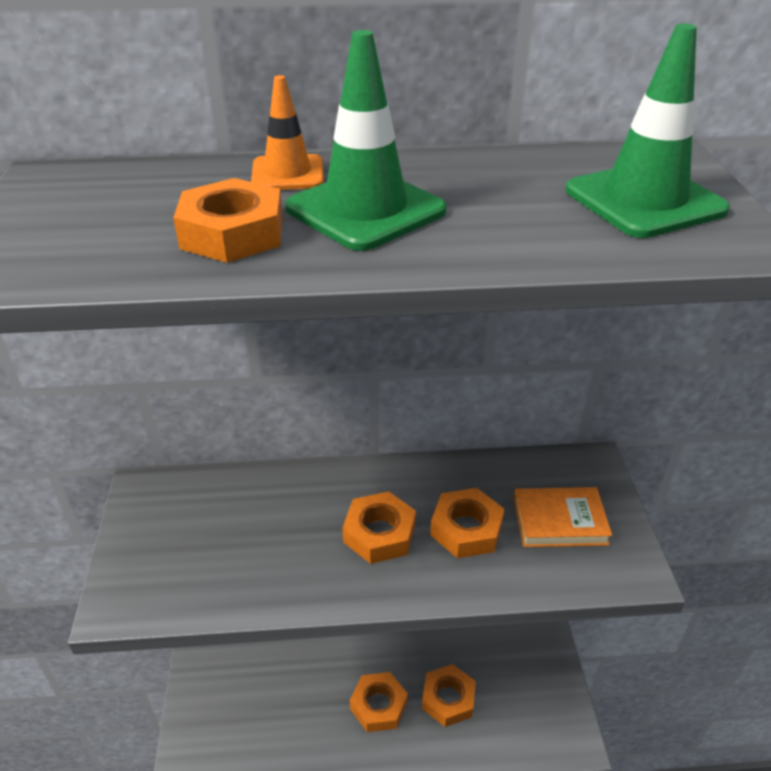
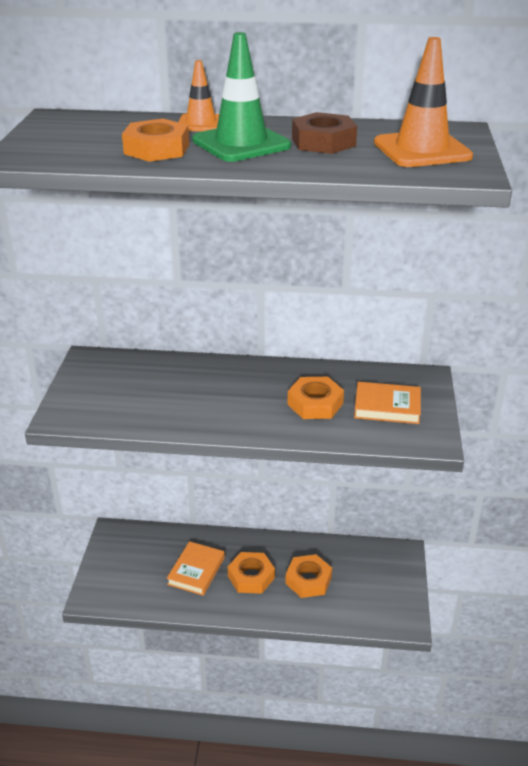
camera: 10 degrees right, 5 degrees down
orange nut [343,491,416,564] -> none
green traffic cone [566,23,730,238] -> orange traffic cone [374,37,473,167]
none -> orange book [167,541,225,596]
none -> brown nut [292,112,357,154]

